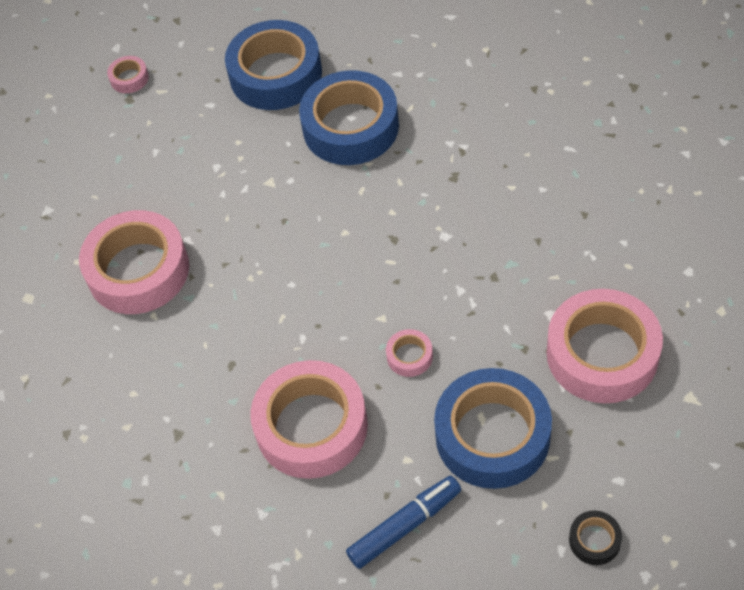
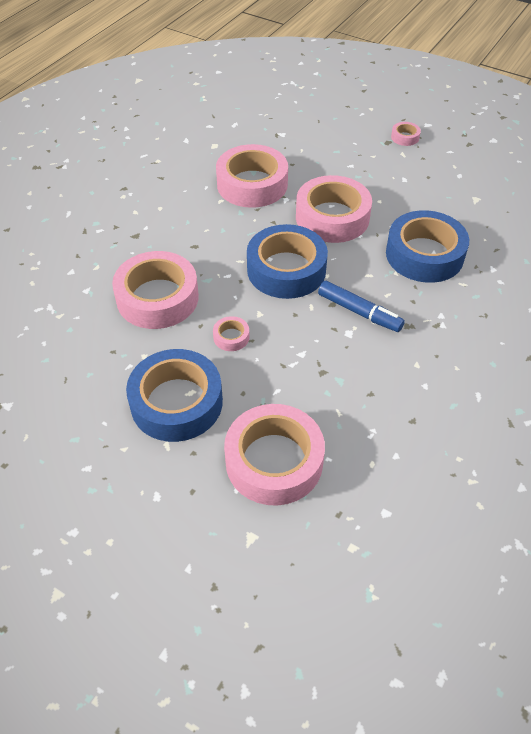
camera: 65 degrees right, 5 degrees down
blue tape [225,20,322,110] -> blue tape moved to [247,224,328,299]
blue marker [346,476,461,569] -> blue marker moved to [318,281,405,332]
black tape [569,511,622,565] -> none
none -> pink tape [296,175,372,243]

